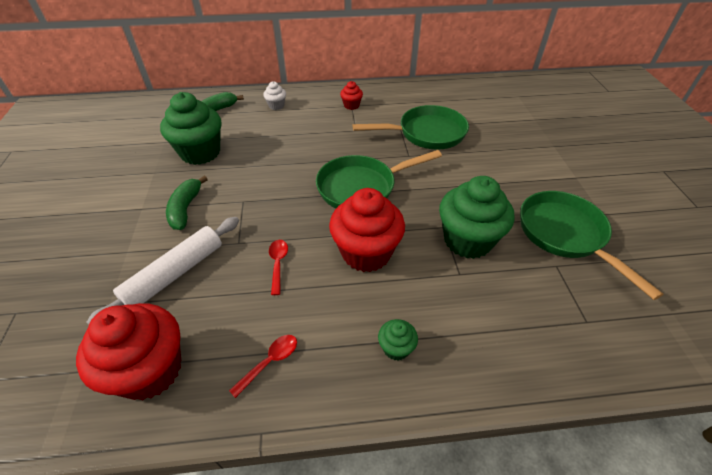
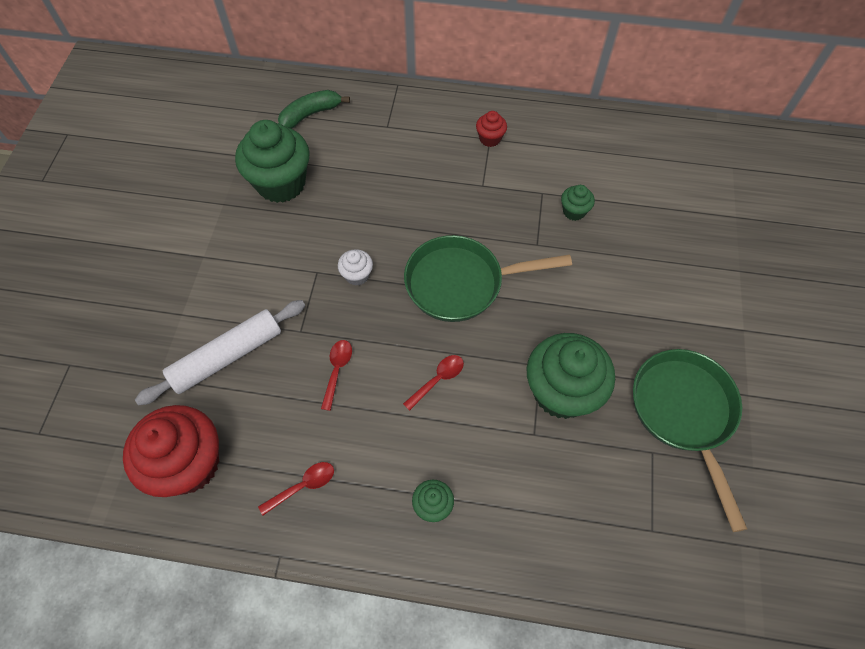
camera: 15 degrees right, 15 degrees up
green banana [166,176,208,230] -> none
white cupcake [263,81,286,110] -> white cupcake moved to [338,249,373,286]
red cupcake [329,188,405,272] -> red spoon [403,355,464,411]
green pan [353,105,469,150] -> green cupcake [561,185,595,221]

